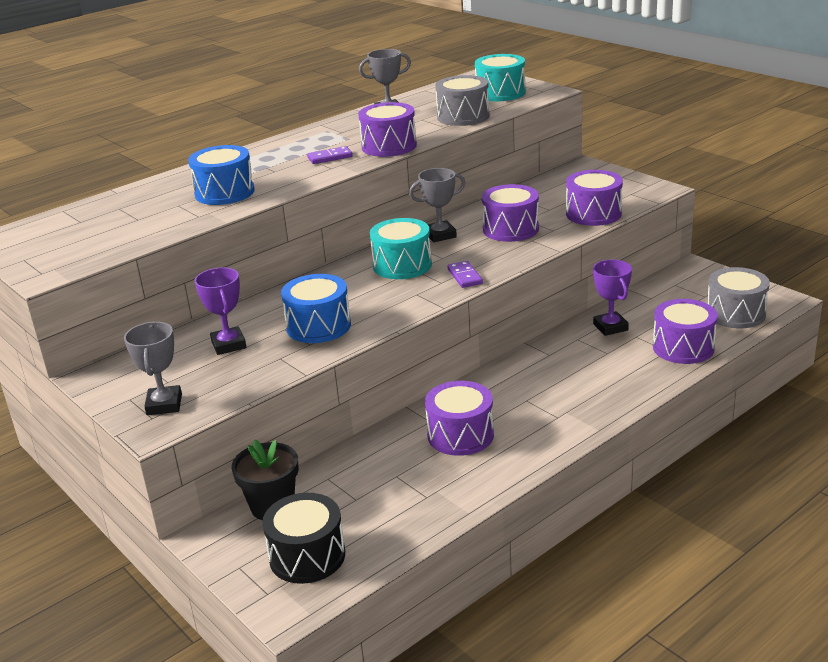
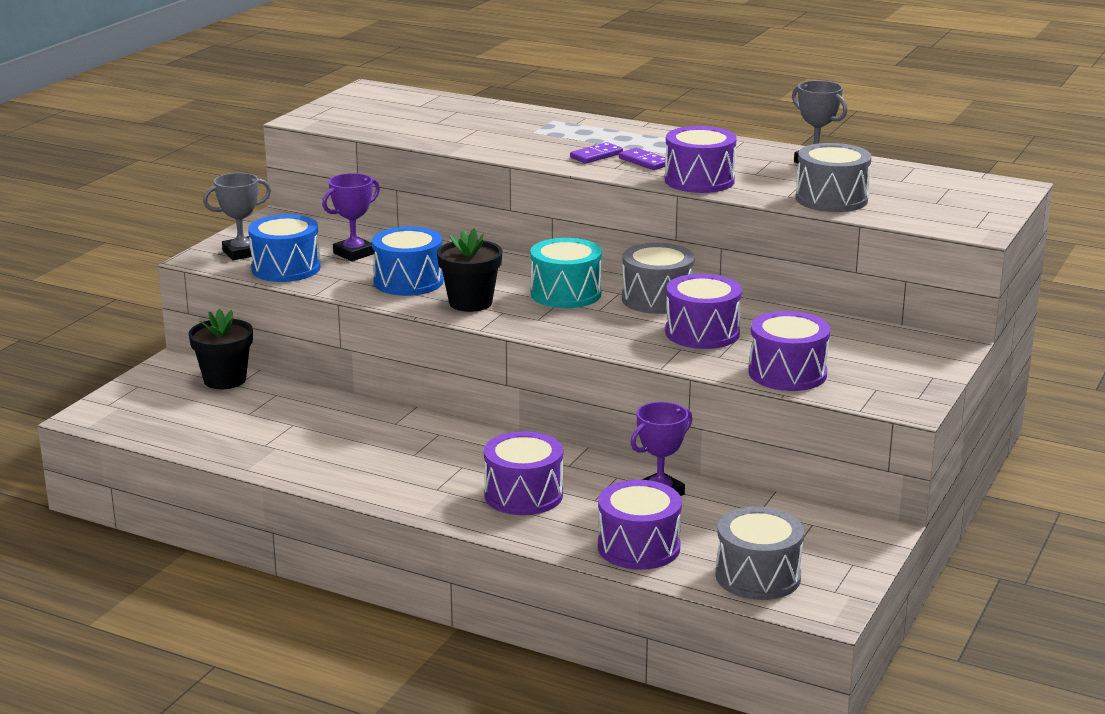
camera: 65 degrees right, 5 degrees down
blue drum [188,145,255,205] -> blue drum moved to [248,214,320,282]
black drum [262,493,345,584] -> none
grey trophy [409,168,465,242] -> grey drum [622,243,695,314]
purple drum [425,381,494,456] -> purple drum moved to [484,431,563,515]
purple domino [447,261,483,288] -> purple domino moved to [570,142,623,163]
turquoise drum [475,54,526,101] -> none
none -> black flower pot [437,228,503,312]

